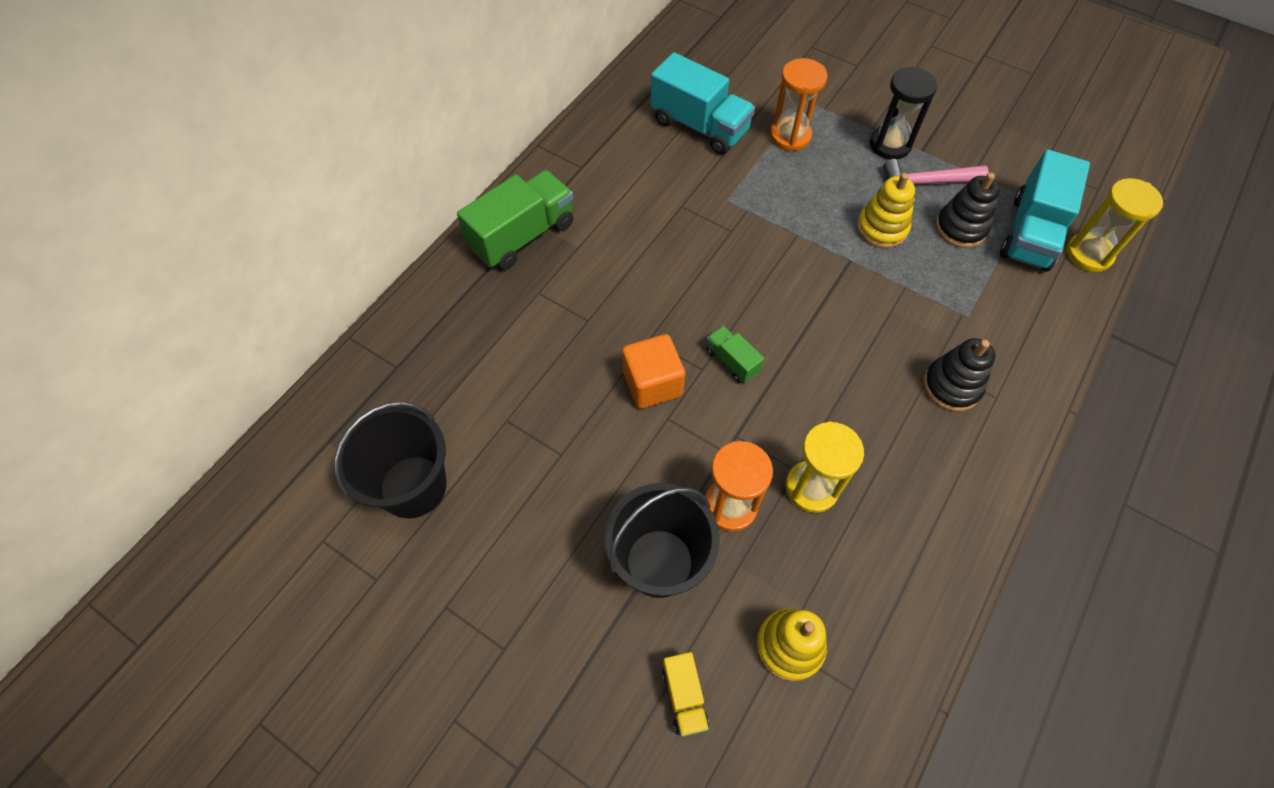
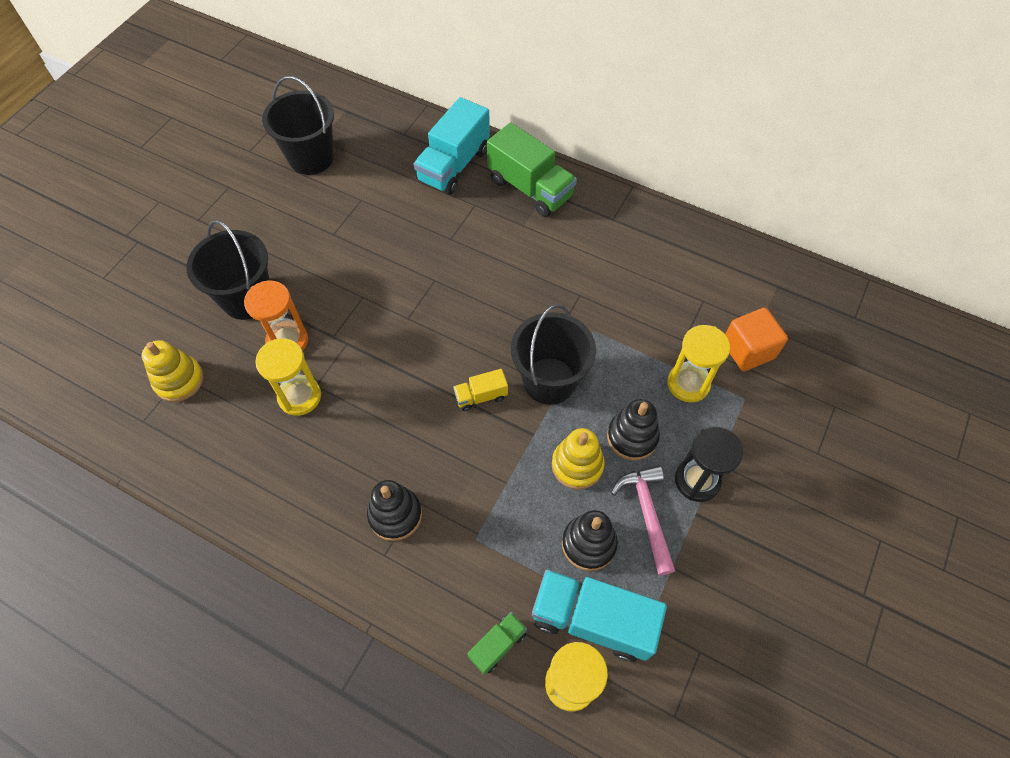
camera: 85 degrees right, 0 degrees up
orange cube [622,334,685,409] -> orange cube moved to [725,308,788,371]
turquoise truck [651,52,755,154] -> turquoise truck moved to [414,97,490,195]
yellow truck [662,652,709,737] -> yellow truck moved to [453,369,508,411]
green truck [706,326,764,383] -> green truck moved to [467,612,527,675]
orange hourglass [770,58,827,151] -> yellow hourglass [667,325,730,402]
none -> black bucket [511,304,596,405]
none -> black stacking toy [607,399,660,460]

